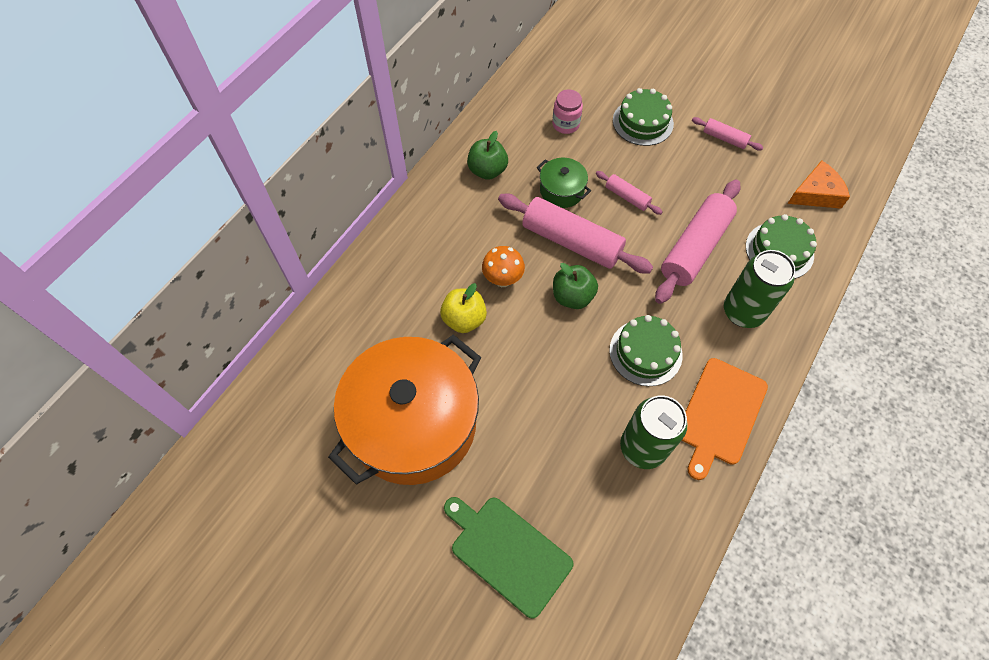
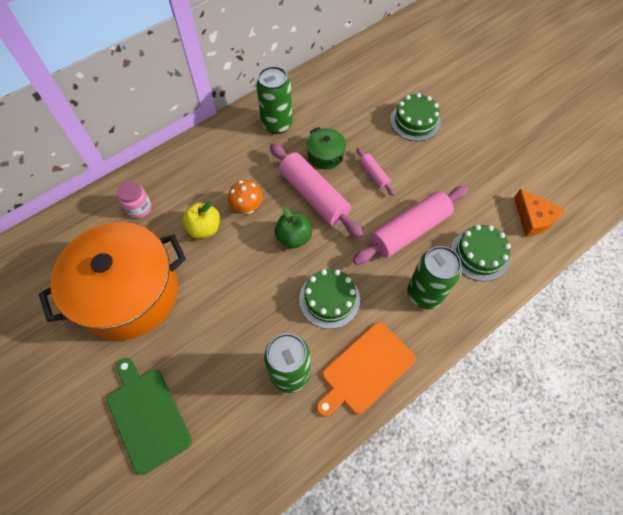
camera: 20 degrees right, 0 degrees up
green apple [467,131,508,180] -> green can [256,66,293,134]
pink jar [552,90,583,134] -> pink jar moved to [117,181,151,218]
pink rolling pin [692,117,764,150] -> none
orange cheese [787,160,850,209] -> orange cheese turned 60 degrees clockwise [514,189,565,237]

